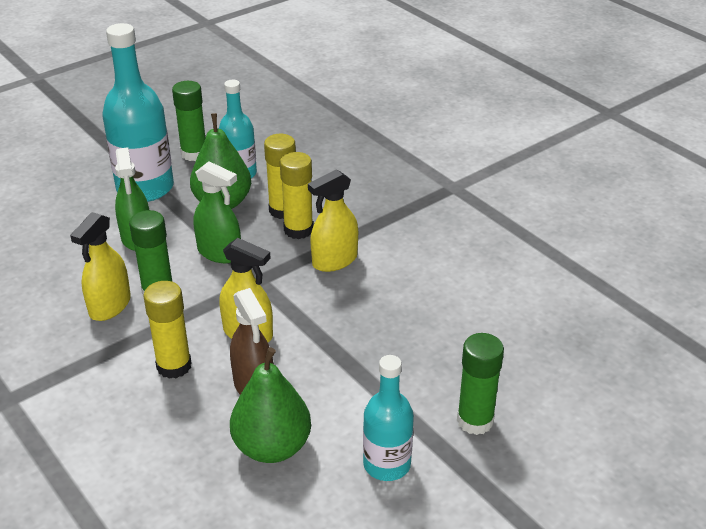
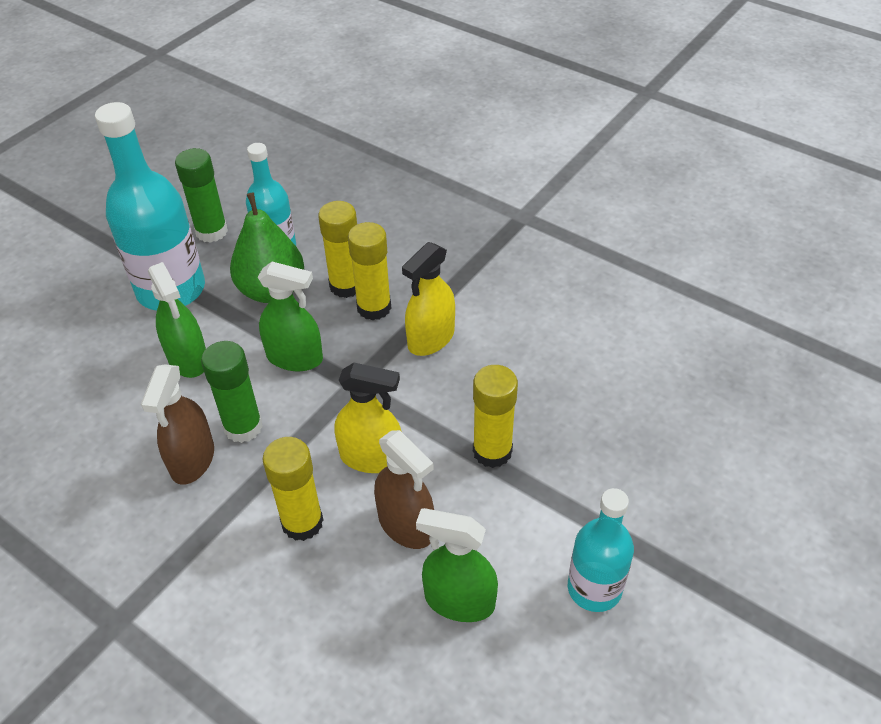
camera: 15 degrees left, 10 degrees up
yellow spray bottle [70,212,131,321] -> brown spray bottle [141,364,214,485]
green pear [230,347,311,463] -> green spray bottle [416,508,498,622]
green glue stick [457,333,504,435] -> none
none -> yellow glue stick [473,365,518,468]

